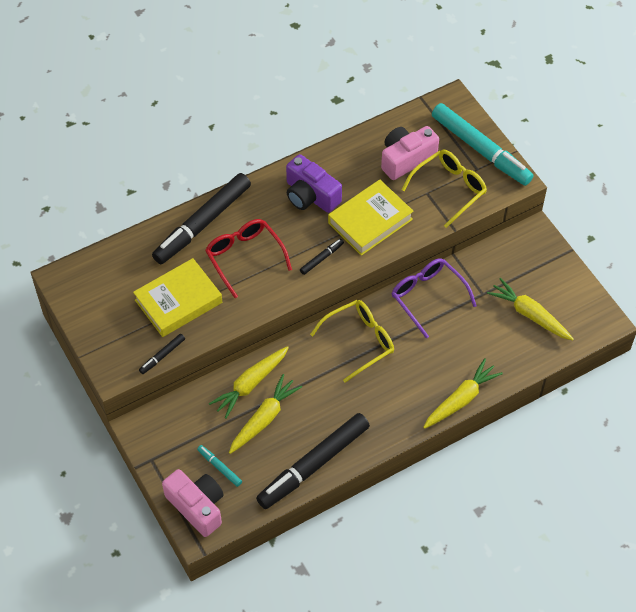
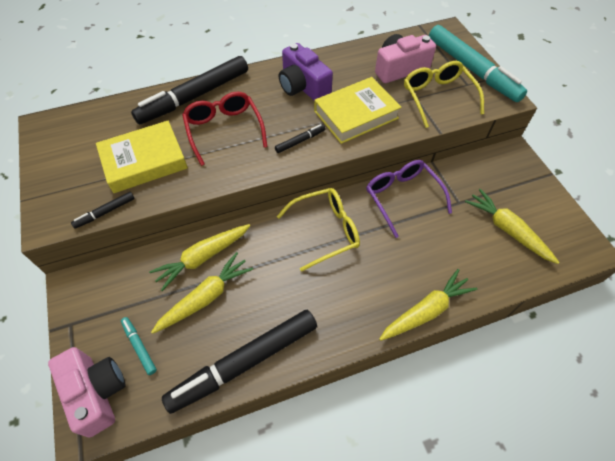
camera: 10 degrees right, 0 degrees up
yellow glasses [401,150,487,228] -> yellow glasses turned 75 degrees counterclockwise [404,61,484,128]

